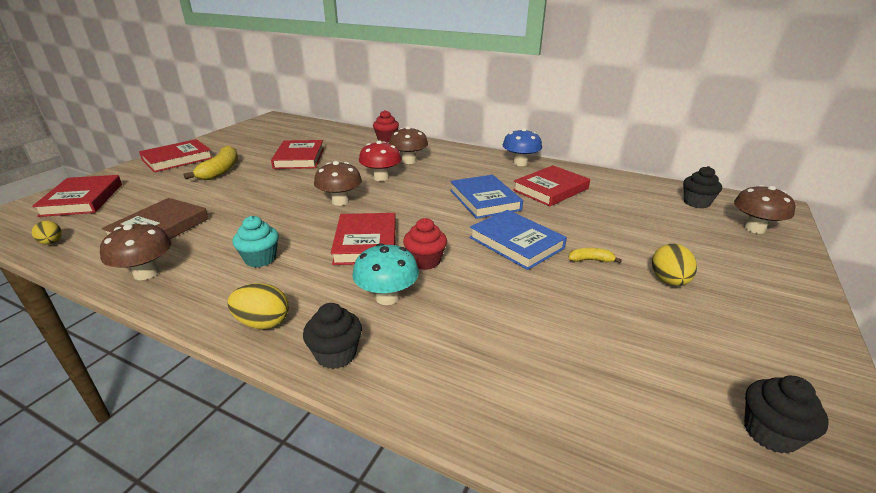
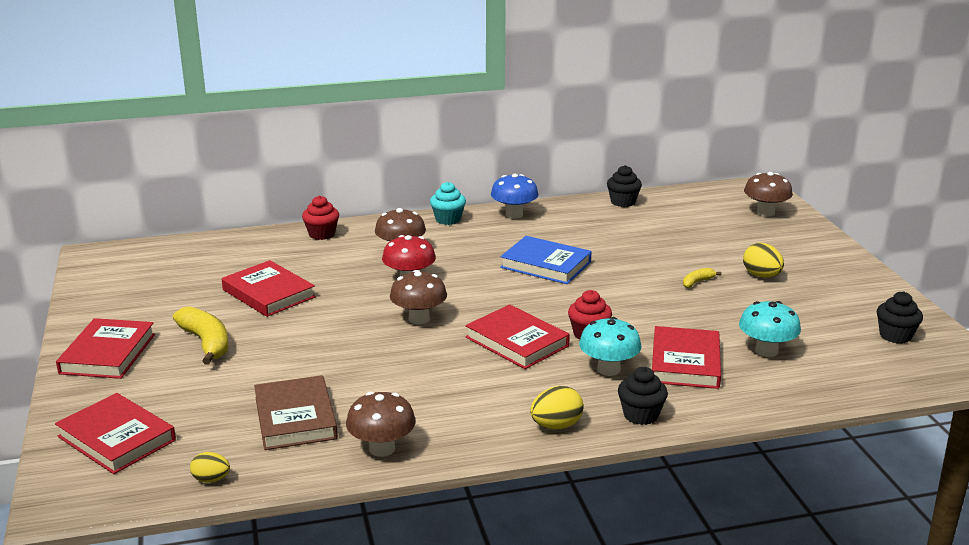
camera: 40 degrees left, 5 degrees down
turquoise cupcake [232,216,279,267] -> turquoise cupcake moved to [430,182,466,225]
blue book [469,210,567,270] -> none
red book [513,165,590,206] -> red book moved to [652,326,721,389]
black cupcake [683,166,722,208] -> black cupcake moved to [607,165,642,207]
none -> turquoise mushroom [739,301,801,357]

